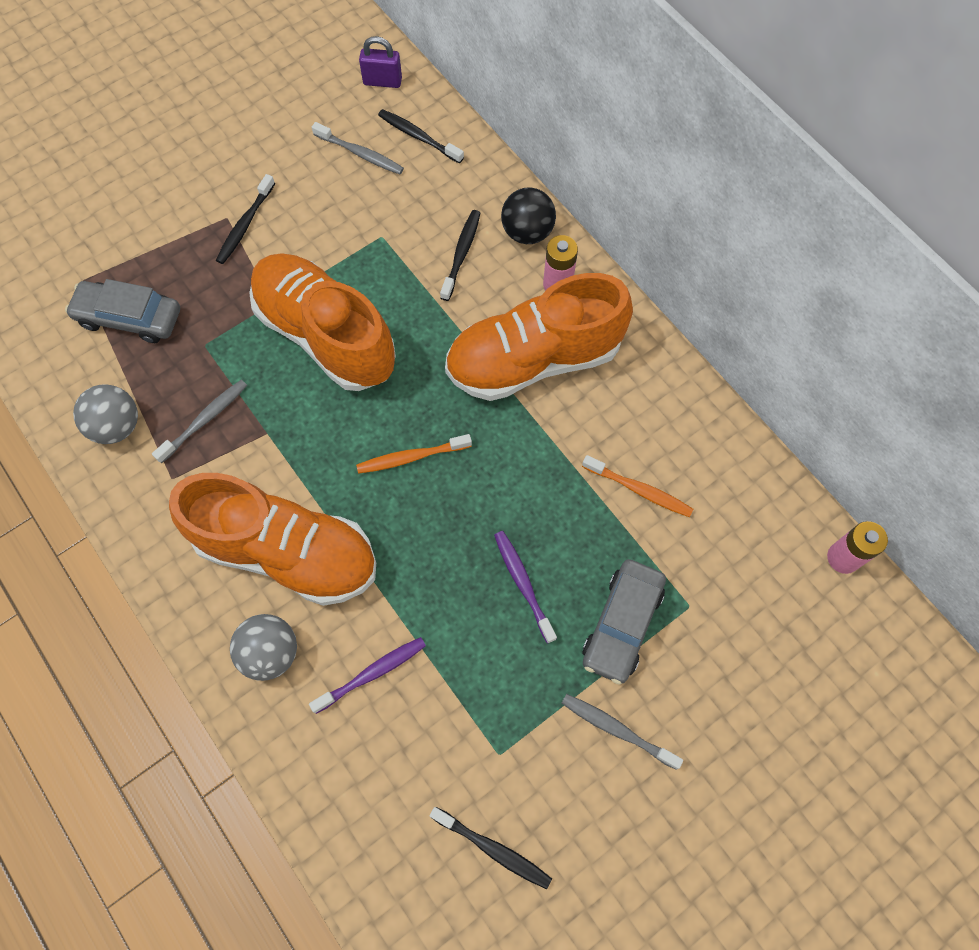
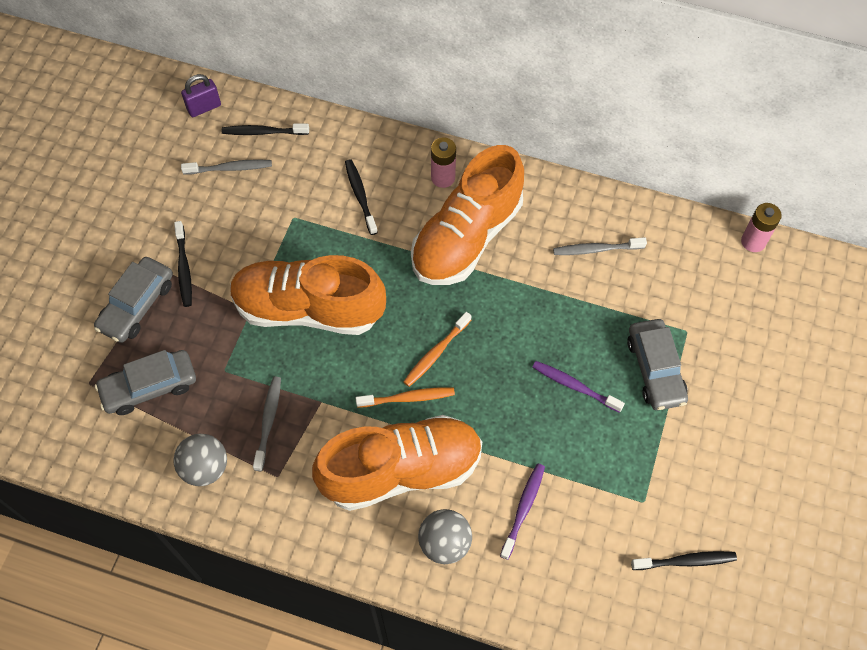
camera: 35 degrees left, 5 degrees down
black ball [501,187,556,244] -> none
grey toothbrush [562,694,683,770] -> grey toothbrush moved to [553,237,647,255]
orange toothbrush [582,455,693,517] -> orange toothbrush moved to [356,387,455,408]
none -> grey car [94,257,173,343]

